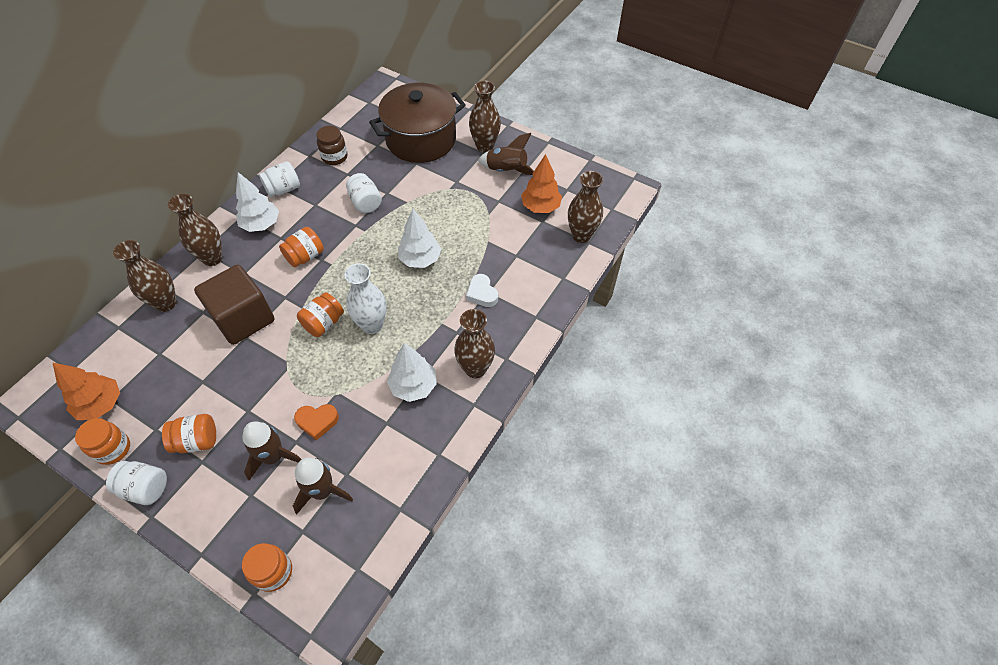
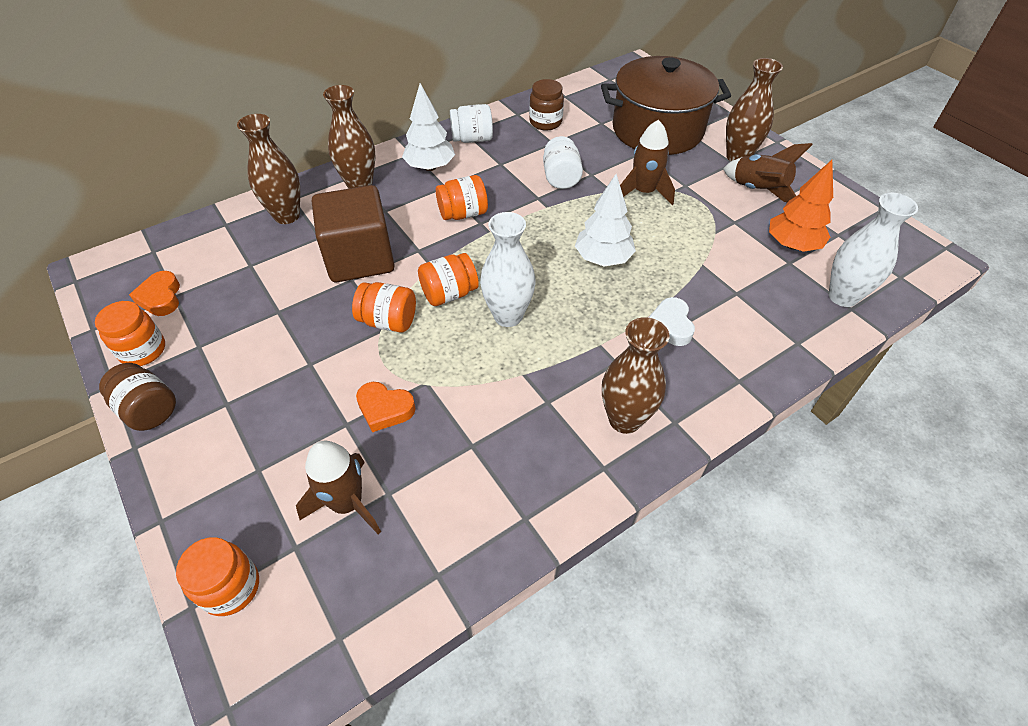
camera: 25 degrees right, 5 degrees down
orange tree [52,362,120,420] -> orange heart [129,271,180,316]
white jar [106,461,167,505] -> brown jar [99,363,176,431]
orange jar [162,414,216,453] -> orange jar moved to [352,282,416,333]
brown rocket [242,421,302,481] -> brown rocket moved to [620,120,675,205]
white tree [387,343,437,402] -> none
brown vase [568,171,603,243] -> white vase [829,193,918,307]

